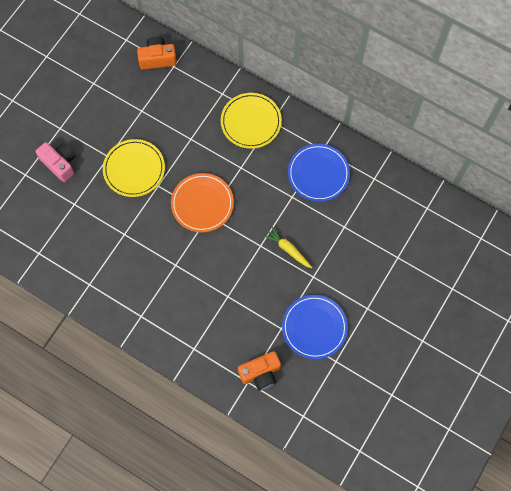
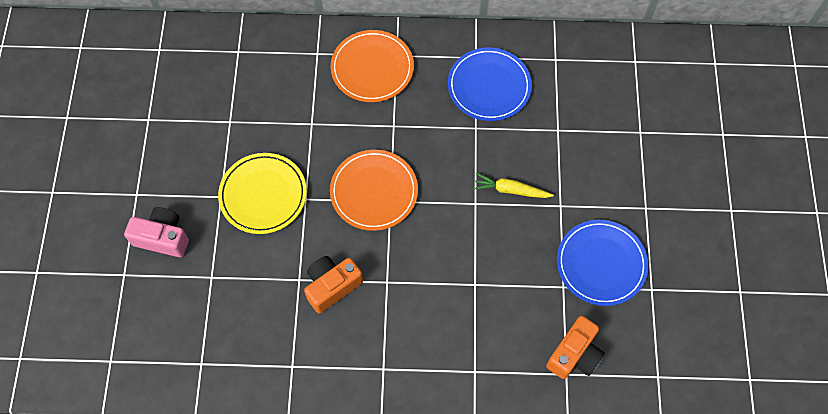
camera: 30 degrees left, 5 degrees down
orange camera [137,36,177,69] -> orange camera moved to [304,256,363,313]
yellow plate [221,93,282,149] -> orange plate [331,30,414,102]

